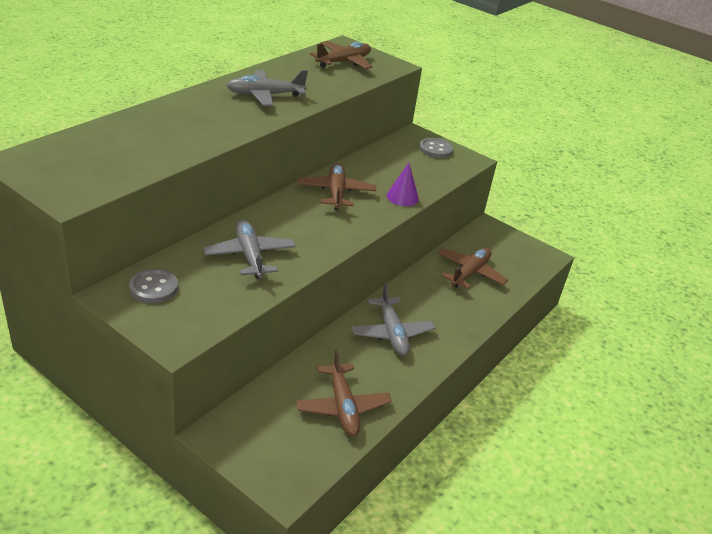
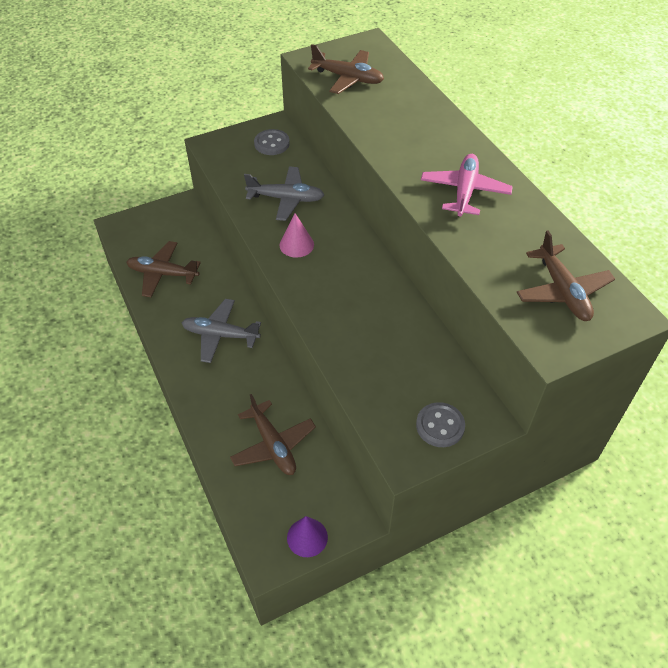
camera: 120 degrees right, 15 degrees up
grey plane [226,70,308,106] -> pink plane [421,154,513,217]
brown plane [298,163,376,210] -> brown plane moved to [308,44,384,94]
purple cone [387,163,419,206] -> purple cone moved to [287,516,328,557]
none -> pink cone [279,213,314,258]

